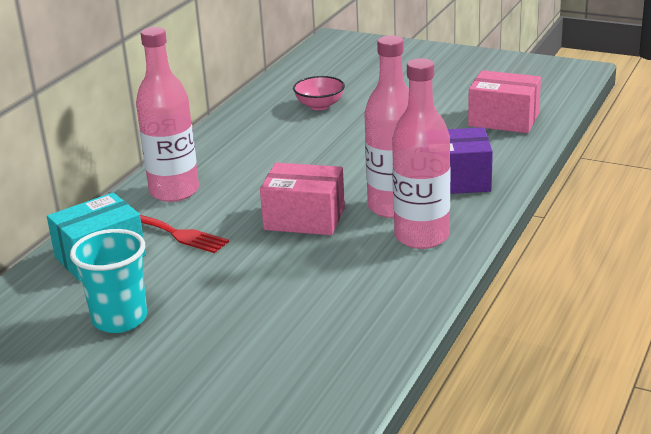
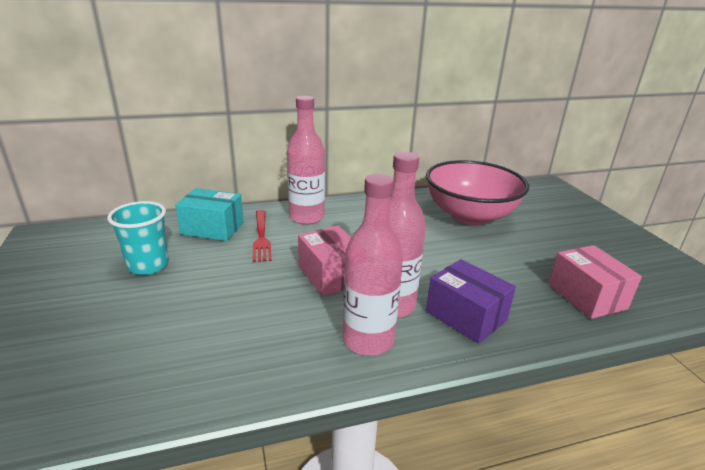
camera: 45 degrees right, 0 degrees up
pink bowl [293,76,345,110] -> pink bowl [426,160,529,225], size x2.42

